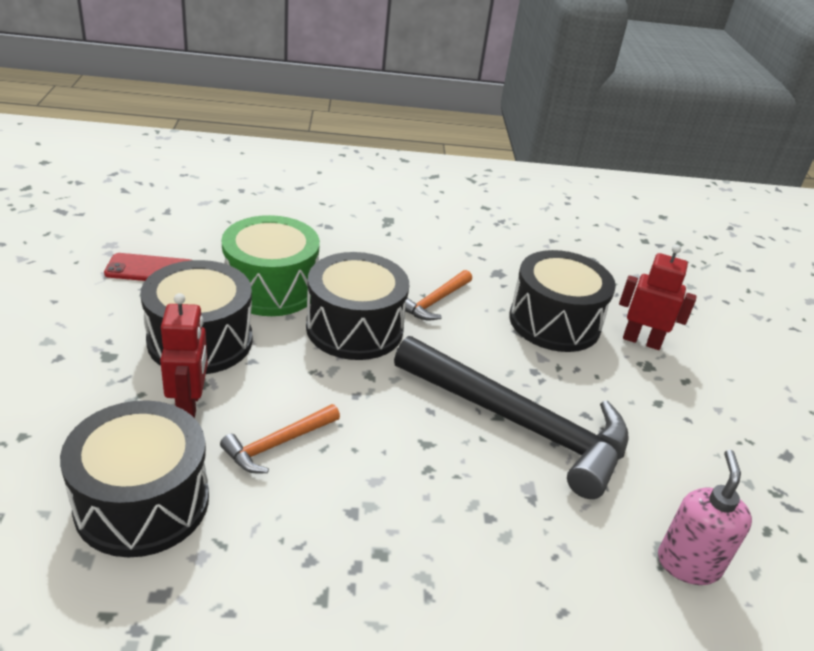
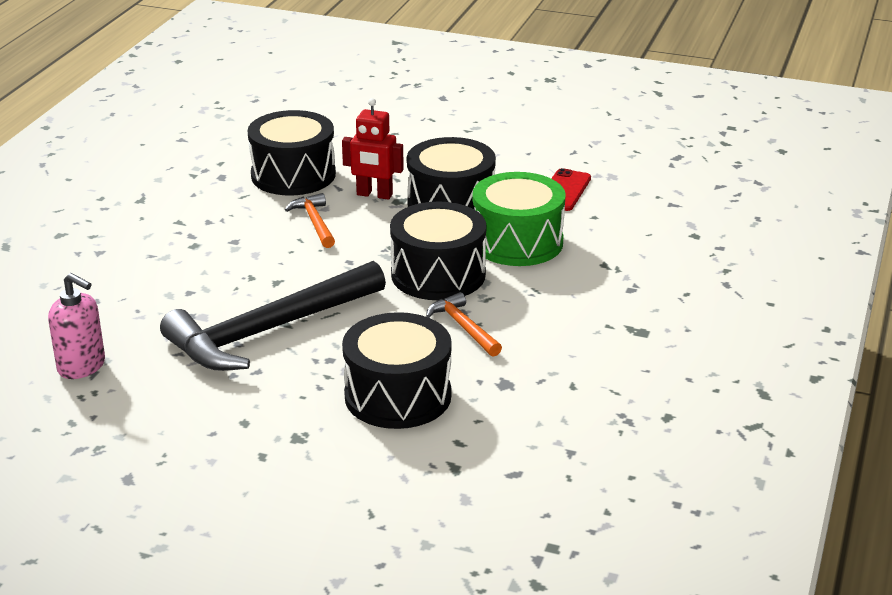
camera: 115 degrees right, 5 degrees down
red robot [619,244,697,350] -> none

